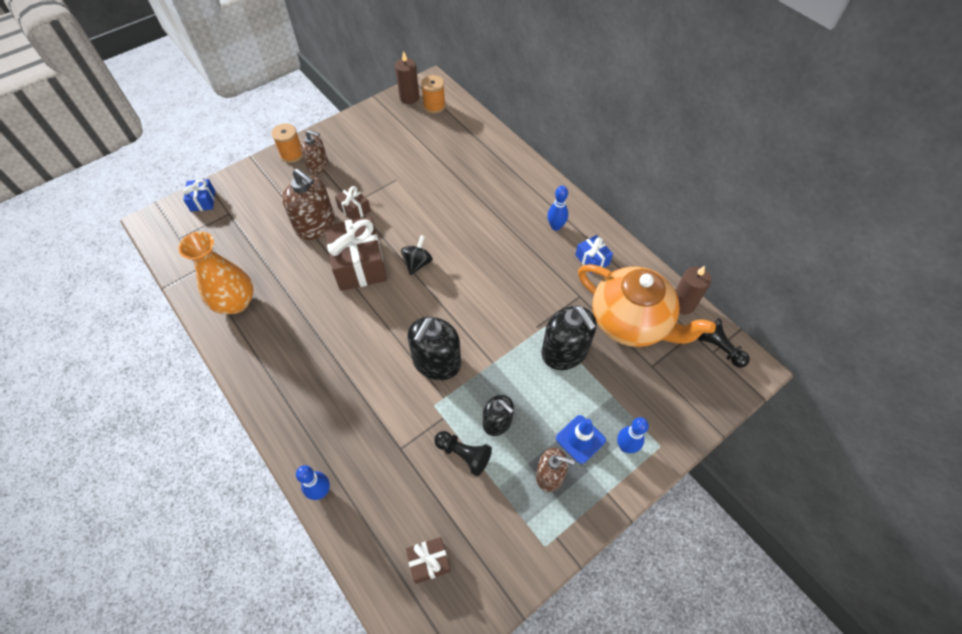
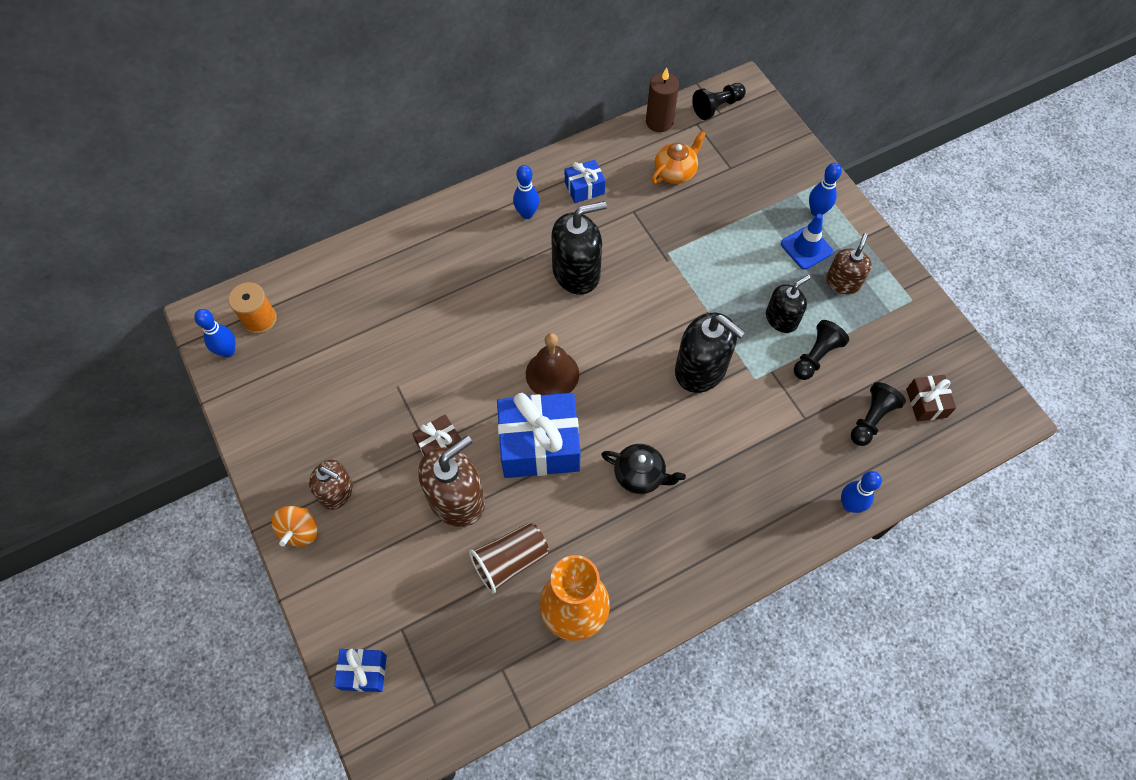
camera: 80 degrees left, 5 degrees up
orange spool [271,123,303,163] -> orange spinning top [272,506,318,547]
brown soap dispenser [300,130,328,174] -> brown soap dispenser turned 90 degrees clockwise [309,460,353,510]
brown gift [325,216,387,291] -> blue gift [497,393,581,478]
brown candle [395,51,419,104] -> blue bowling pin [194,309,235,358]
black spinning top [401,235,433,275] -> brown bell [526,333,579,395]
black soap dispenser [541,306,596,370] -> black soap dispenser moved to [551,201,607,295]
orange teapot [578,264,716,347] -> orange teapot [651,131,706,184], size x0.47
none -> brown cup [469,522,549,594]
none -> black teapot [601,444,686,494]
none -> black pawn [851,382,906,446]

